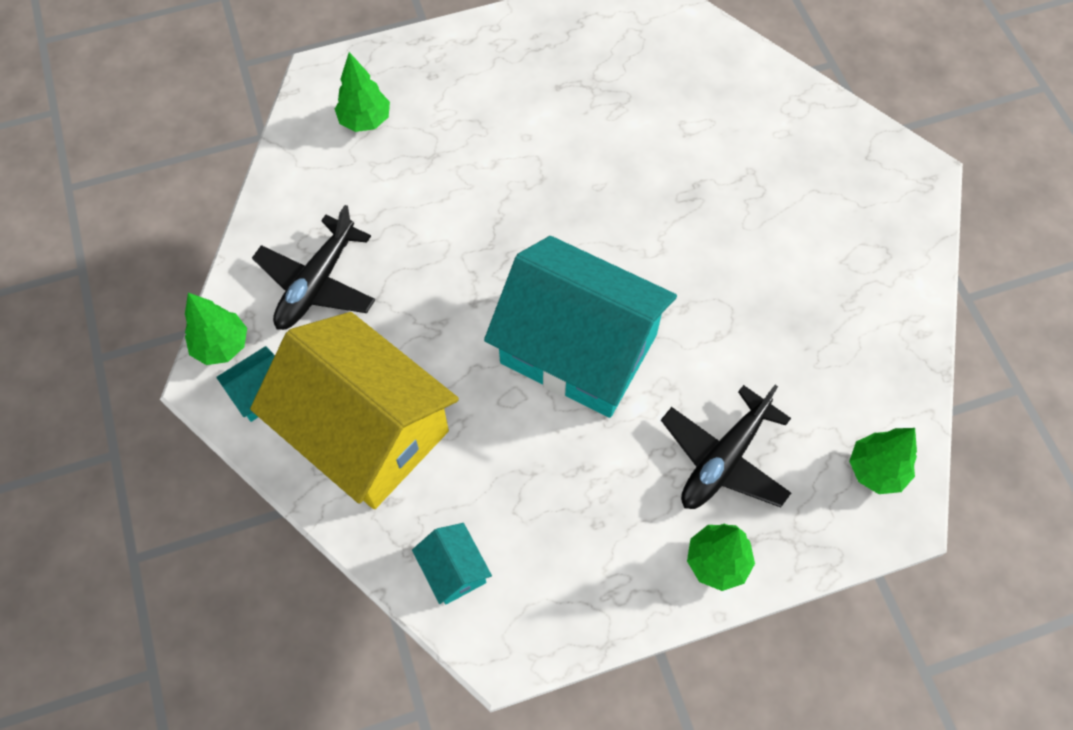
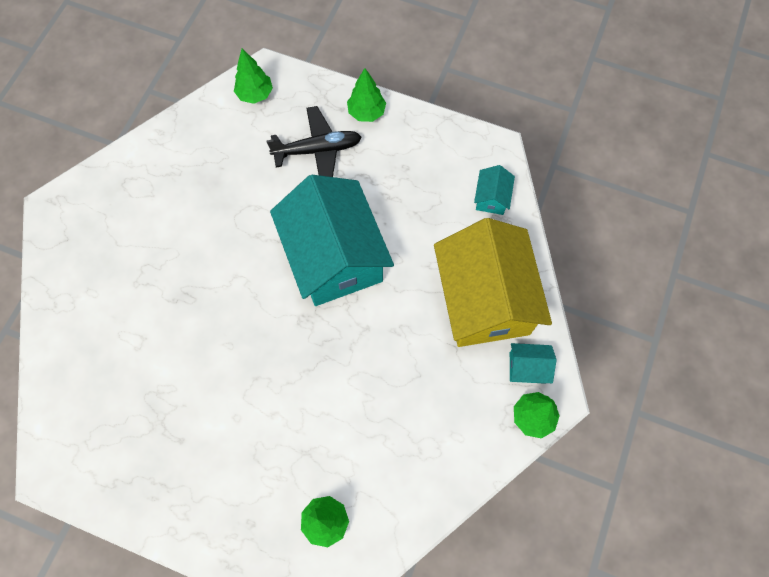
camera: 140 degrees left, 5 degrees up
black plane [252,205,375,330] -> none

